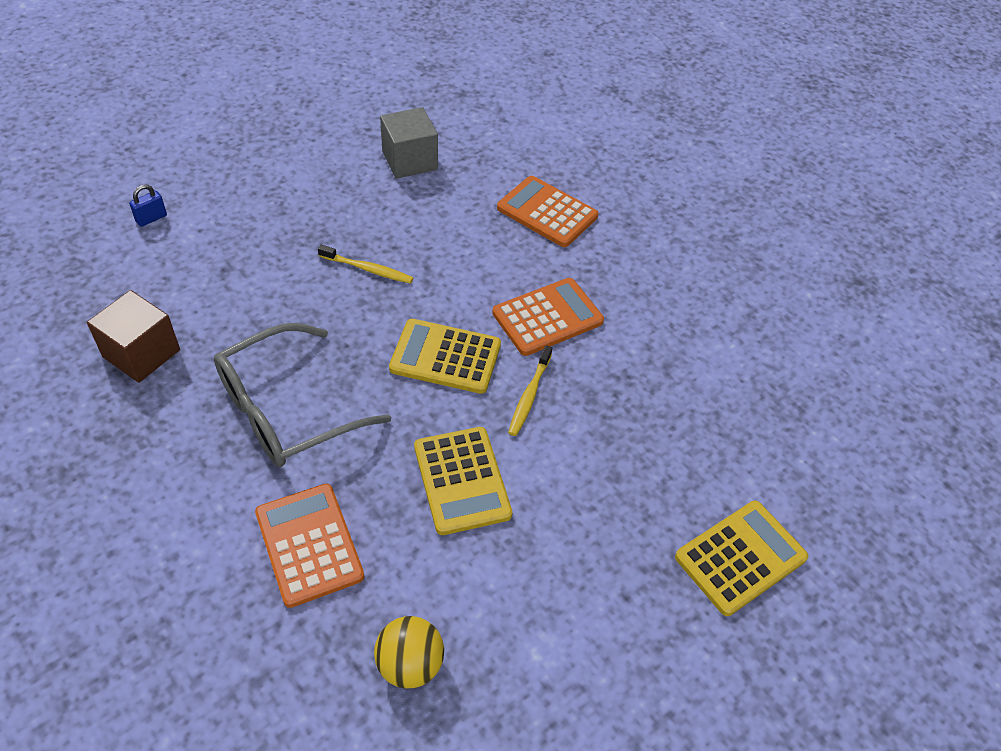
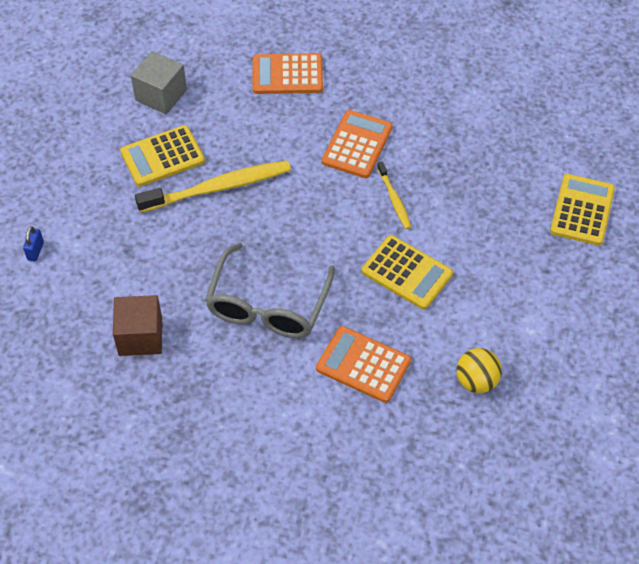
camera: 35 degrees left, 5 degrees up
yellow toothbrush [318,245,413,284] -> yellow toothbrush [135,160,291,213], size x1.95
yellow calculator [389,319,501,394] -> yellow calculator moved to [120,125,205,187]

